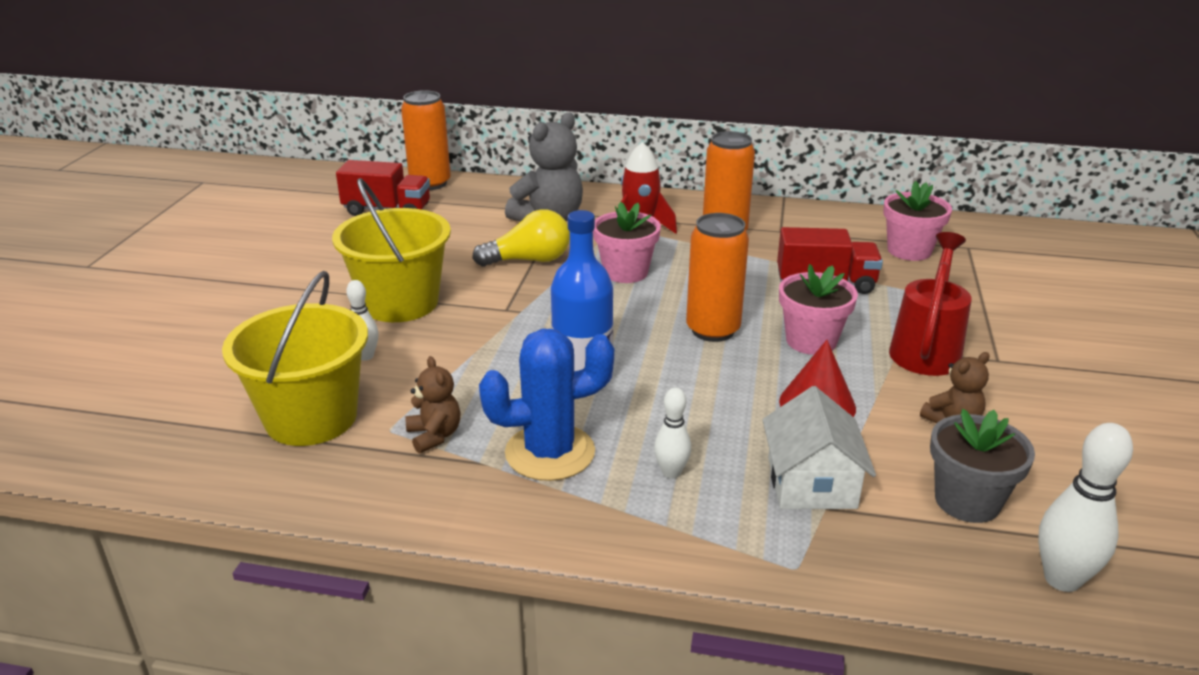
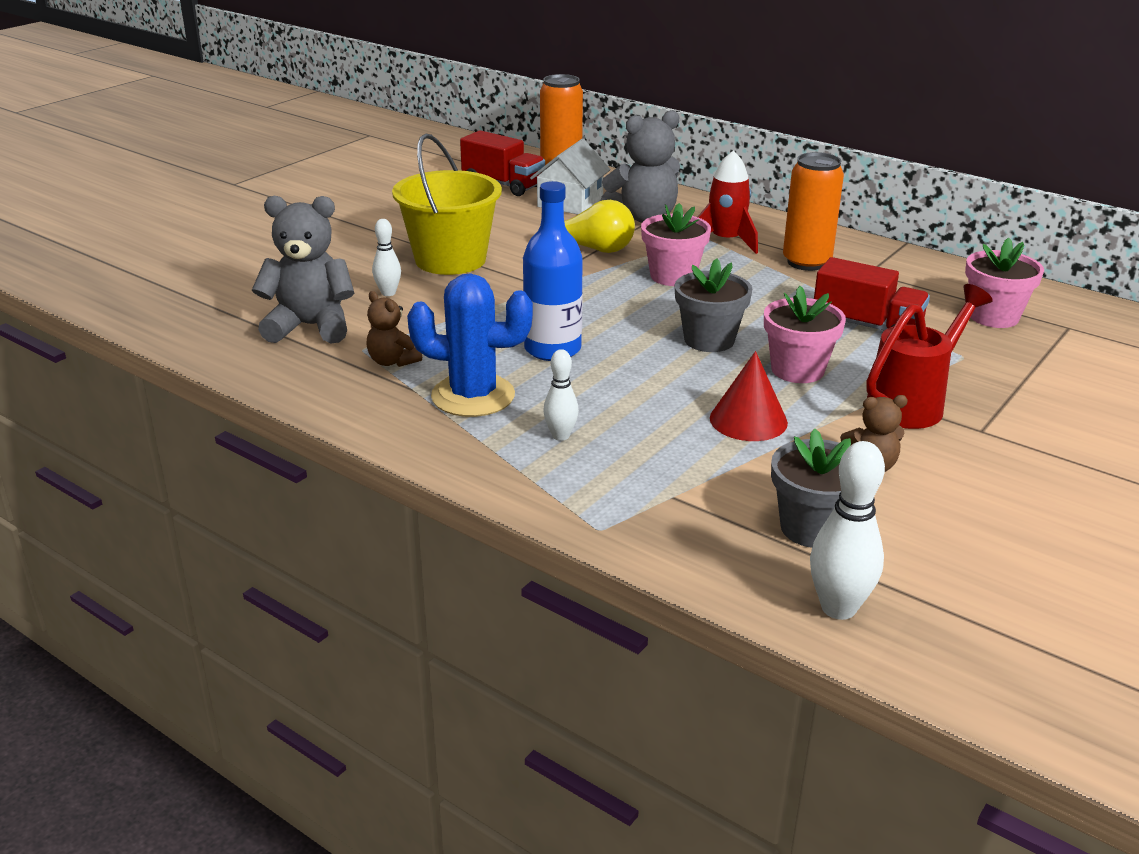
camera: 25 degrees right, 0 degrees up
yellow bucket [222,271,368,446] -> grey teddy bear [252,196,355,344]
brown teddy bear [405,356,461,453] -> brown teddy bear turned 135 degrees clockwise [366,291,422,367]
orange can [686,213,749,342] -> grey flower pot [675,258,752,352]
white house [763,386,876,509] -> white house moved to [530,139,611,214]

